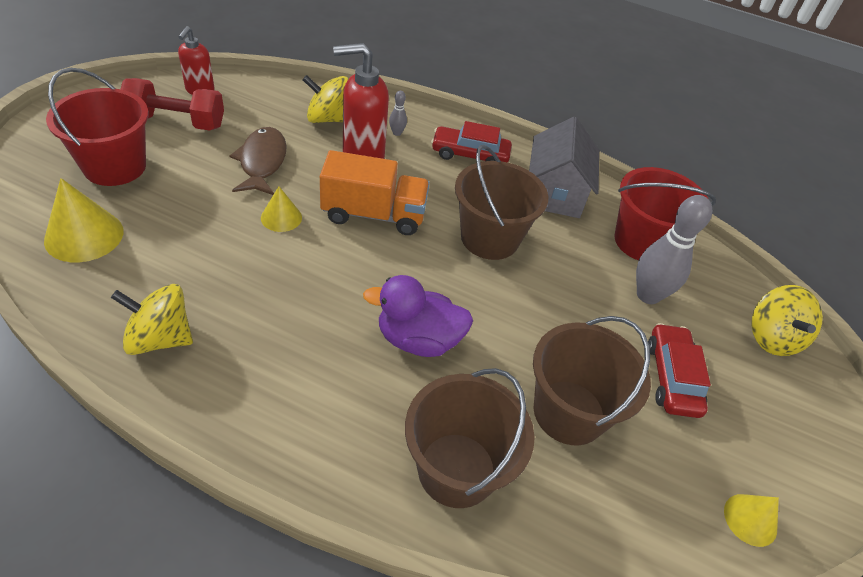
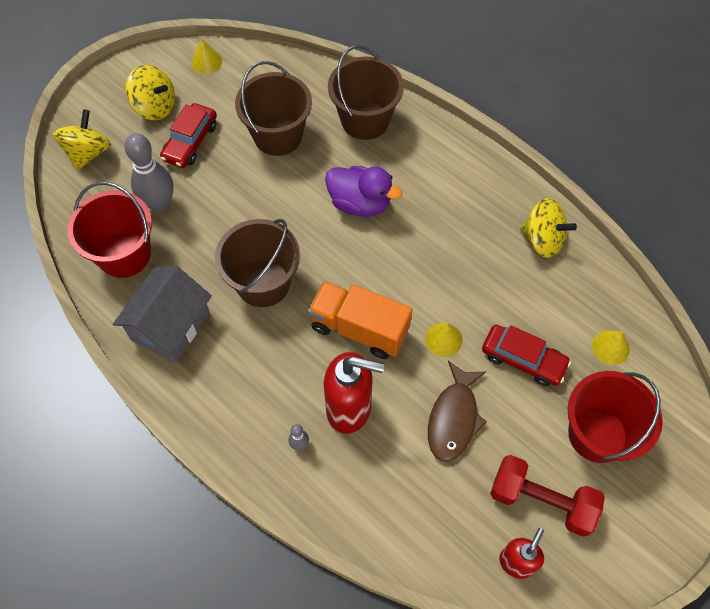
camera: 155 degrees left, 15 degrees up
yellow cone [44,178,124,262] -> yellow cone [592,331,630,365], size x0.60
yellow spinning top [303,75,348,123] -> yellow spinning top moved to [125,65,175,120]
red car [431,121,512,162] -> red car moved to [482,325,571,386]

